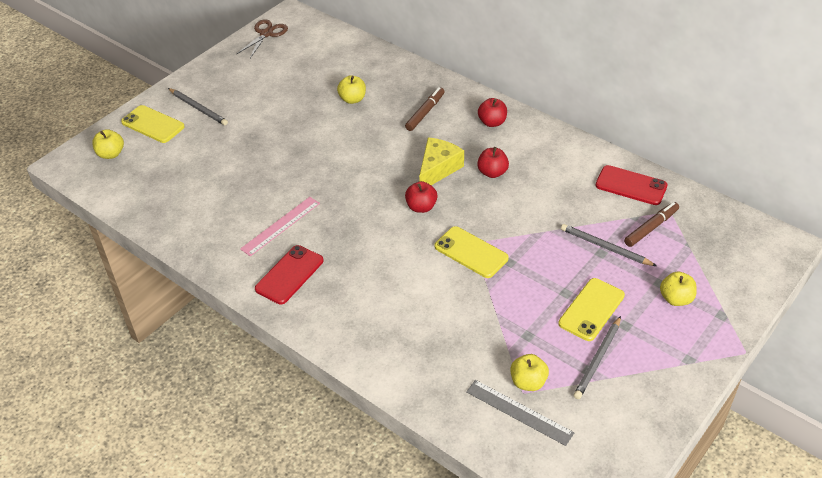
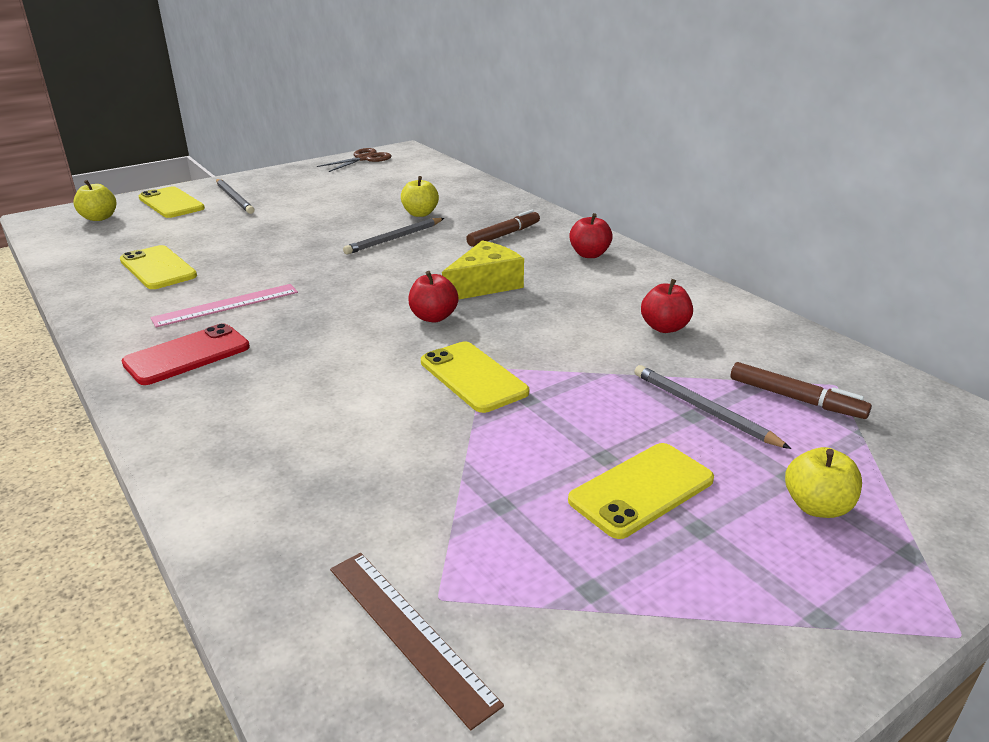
camera: 15 degrees right, 15 degrees down
grey ruler [466,380,574,446] -> brown ruler [330,553,504,731]
red apple [477,147,509,178] -> red apple moved to [641,279,693,333]
yellow apple [510,354,549,391] -> none
grey pencil [573,316,621,399] -> grey pencil moved to [343,218,444,255]
red phone [595,165,668,205] -> none
brown marker [624,202,679,247] -> brown marker turned 60 degrees clockwise [731,362,872,419]
none -> yellow phone [120,245,197,289]

